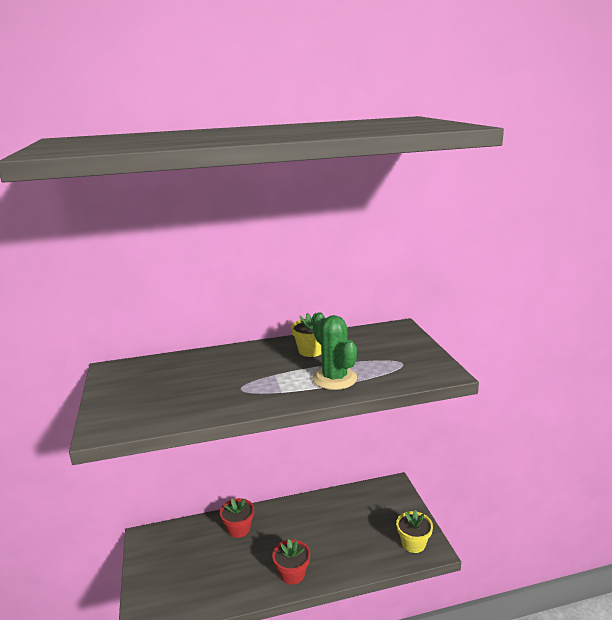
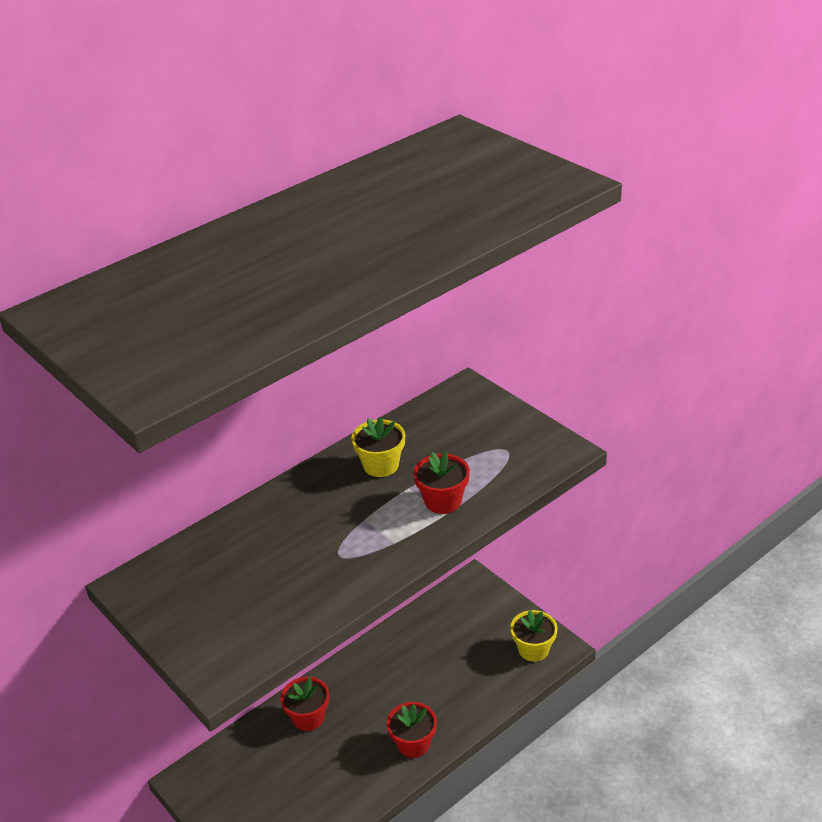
camera: 25 degrees left, 15 degrees up
green cactus [312,312,357,390] -> red flower pot [413,451,470,514]

